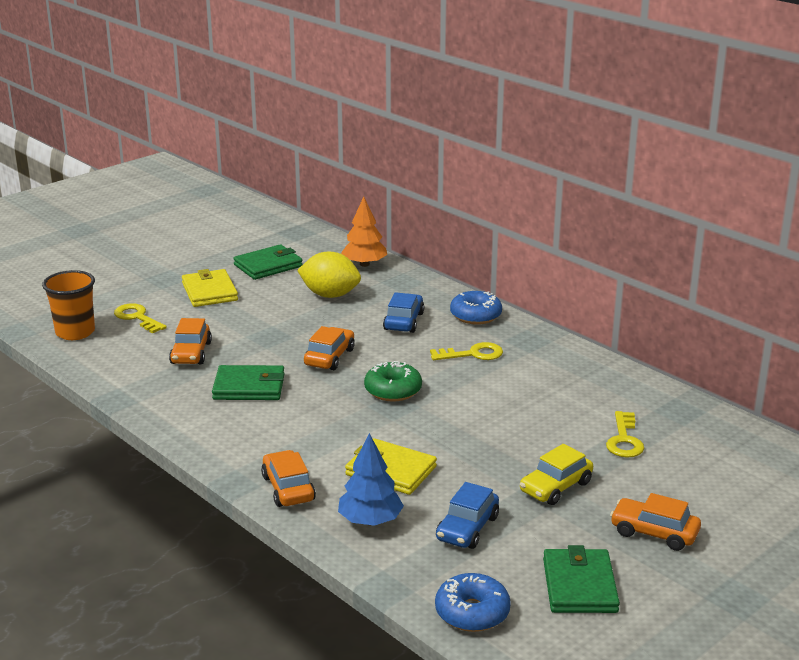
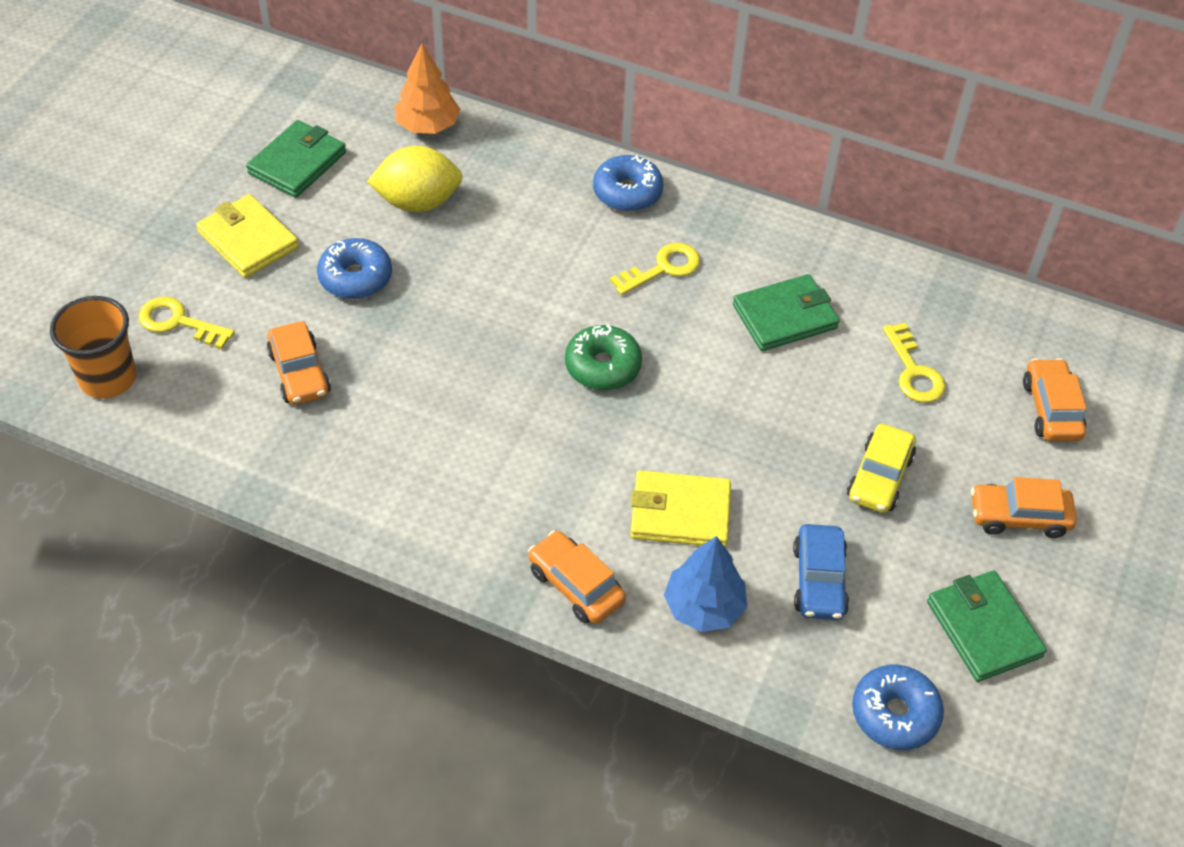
camera: 25 degrees left, 25 degrees up
green wallet [212,365,285,400] -> green wallet moved to [733,274,840,351]
orange car [304,326,355,370] -> orange car moved to [1023,358,1086,441]
blue car [383,292,424,333] -> none
none -> blue donut [317,238,392,299]

